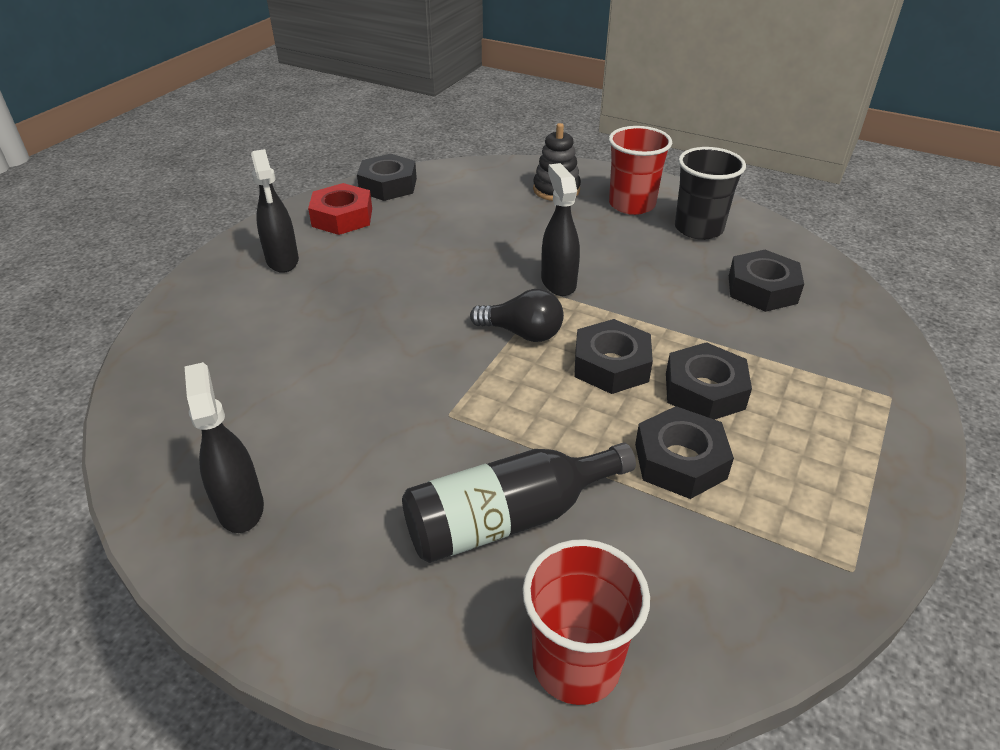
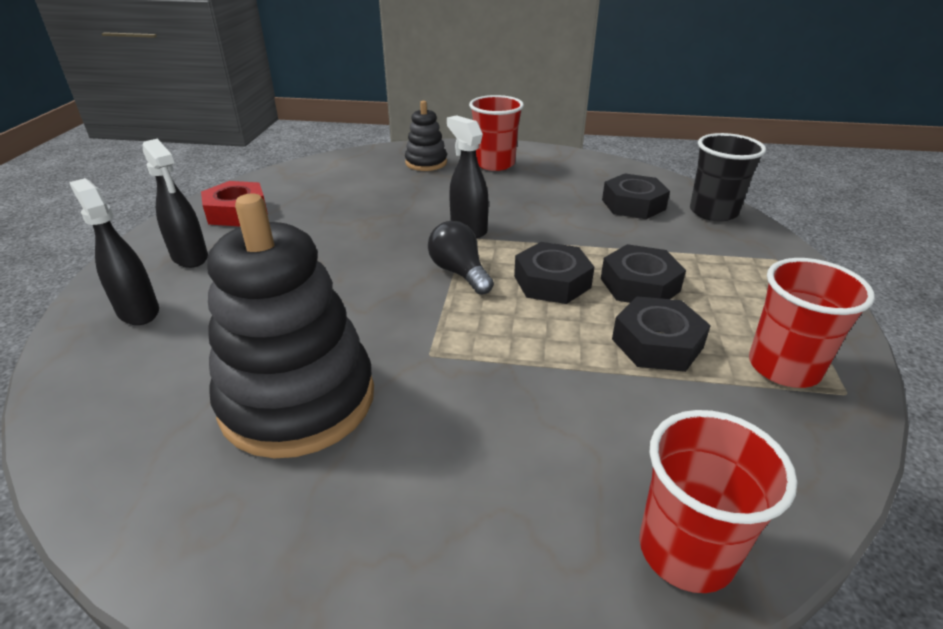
camera: 20 degrees left, 5 degrees down
black spray bottle [185,362,264,533] -> black spray bottle moved to [69,178,159,325]
black nut [357,154,417,201] -> none
black bottle [402,443,636,563] -> none
black light bulb [470,289,564,342] -> black light bulb turned 120 degrees counterclockwise [428,221,494,295]
black cup [675,147,746,240] -> black cup moved to [690,133,766,221]
none -> black stacking toy [207,193,374,458]
none -> red cup [749,258,875,388]

